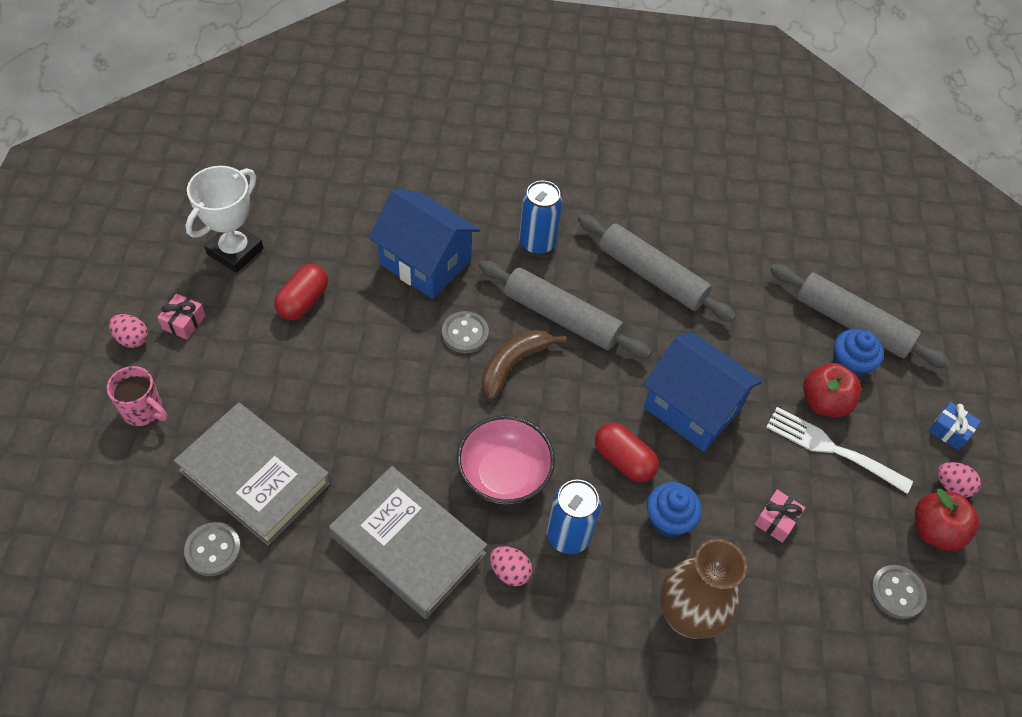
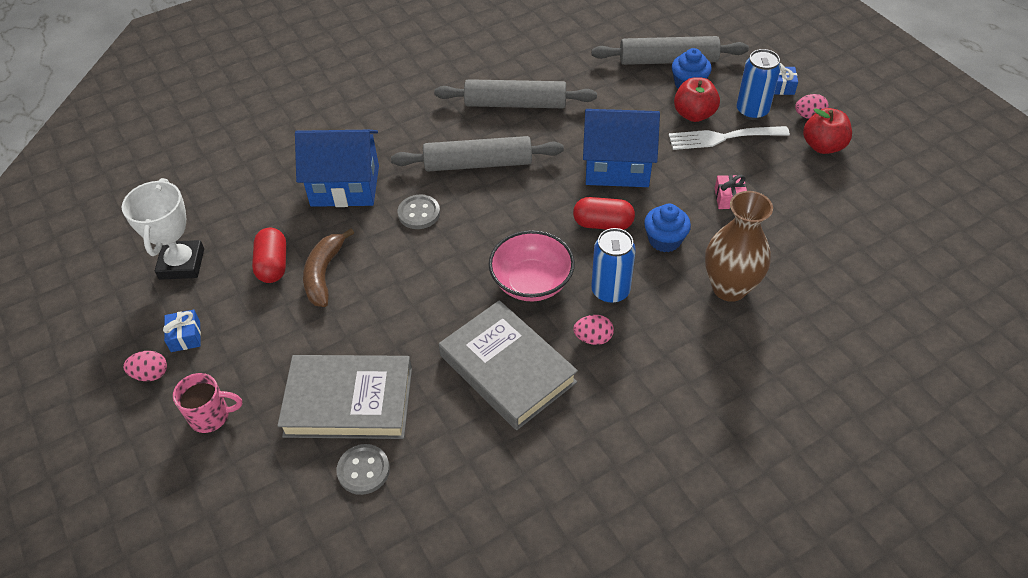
camera: 30 degrees left, 5 degrees down
pink gift [157,294,206,340] -> blue gift [163,310,201,352]
grey book [329,466,487,619] -> grey book turned 45 degrees clockwise [439,300,578,430]
brown banana [482,330,566,400] -> brown banana moved to [303,228,354,307]
blue can [519,181,562,255] -> blue can moved to [736,49,781,120]
grey button [870,565,927,619] -> none

